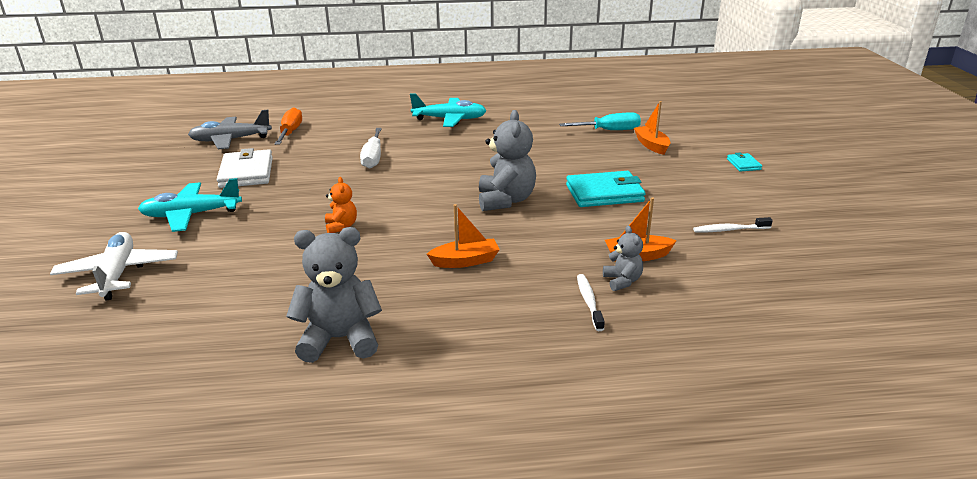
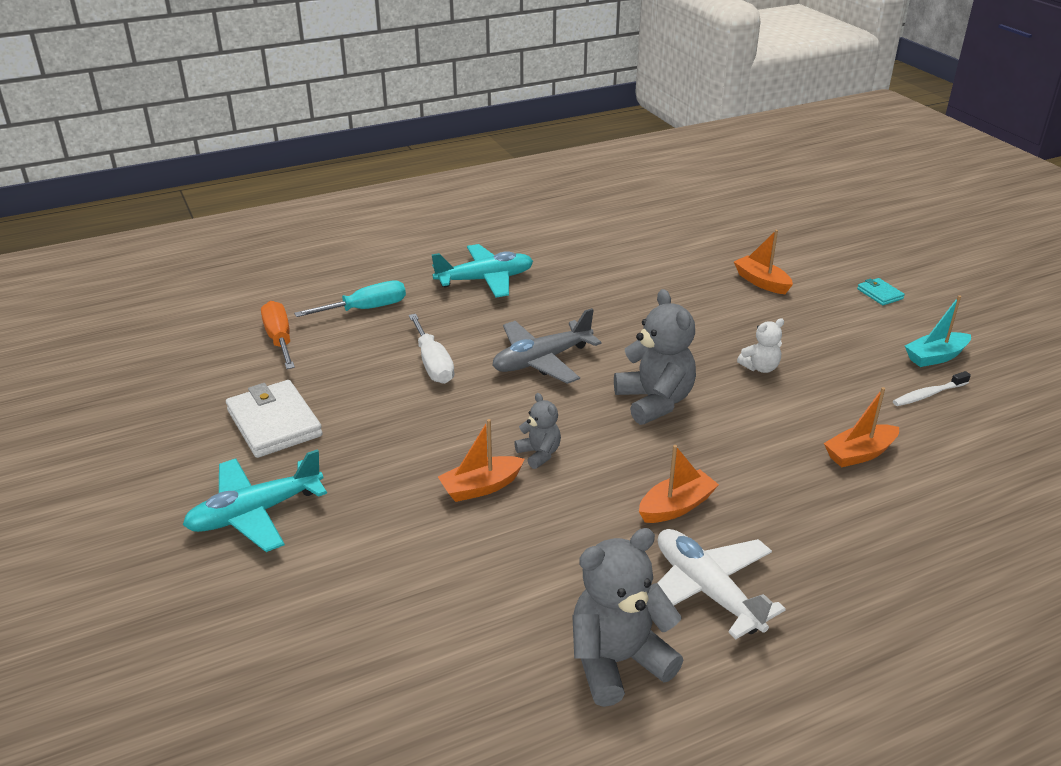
camera: 20 degrees left, 5 degrees up
white plane [50,232,178,300] -> white plane moved to [657,529,786,639]
grey plane [188,110,272,149] -> grey plane moved to [492,308,602,384]
orange teddy bear [325,177,357,233] -> orange boat [438,419,525,502]
turquoise screwdriver [559,112,641,130] -> turquoise screwdriver moved to [294,280,406,317]
turquoise wallet [566,171,646,207] -> white teddy bear [737,318,784,373]
white toothbrush [577,274,605,331] -> none
grey teddy bear [603,226,643,291] -> grey teddy bear moved to [514,393,561,469]
none -> turquoise boat [905,295,971,367]

